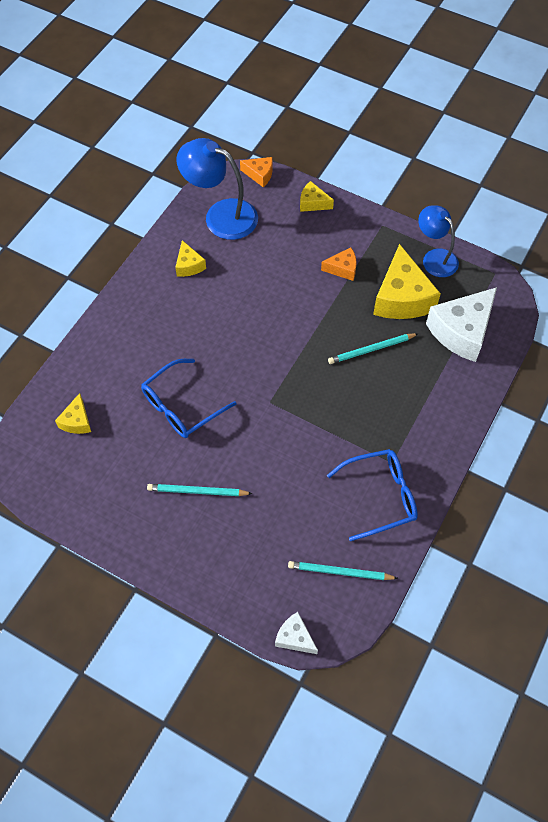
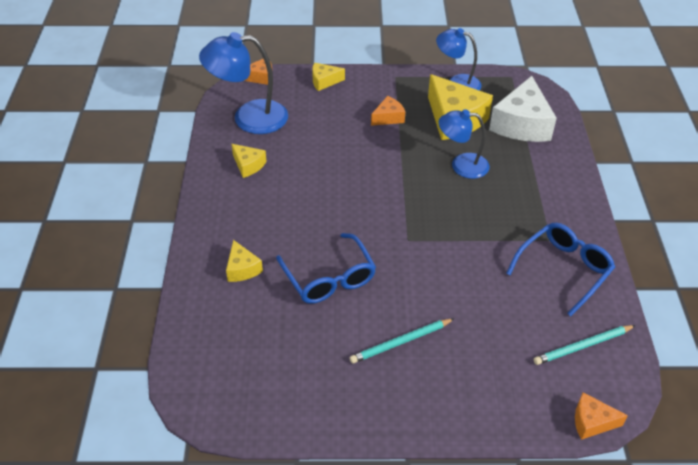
camera: 30 degrees left, 15 degrees down
yellow cheese [55,393,91,434] -> yellow cheese moved to [226,240,263,282]
blue glasses [141,359,237,438] -> blue glasses turned 45 degrees counterclockwise [276,233,376,304]
white cheese [275,612,318,654] -> orange cheese [575,392,628,440]
turquoise pencil [328,333,419,364] -> blue lamp [439,109,490,179]

